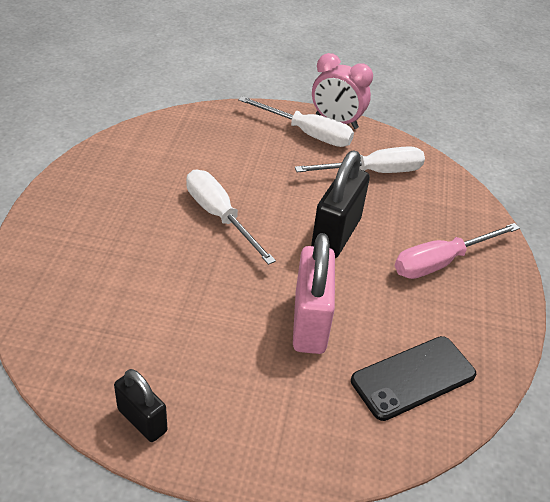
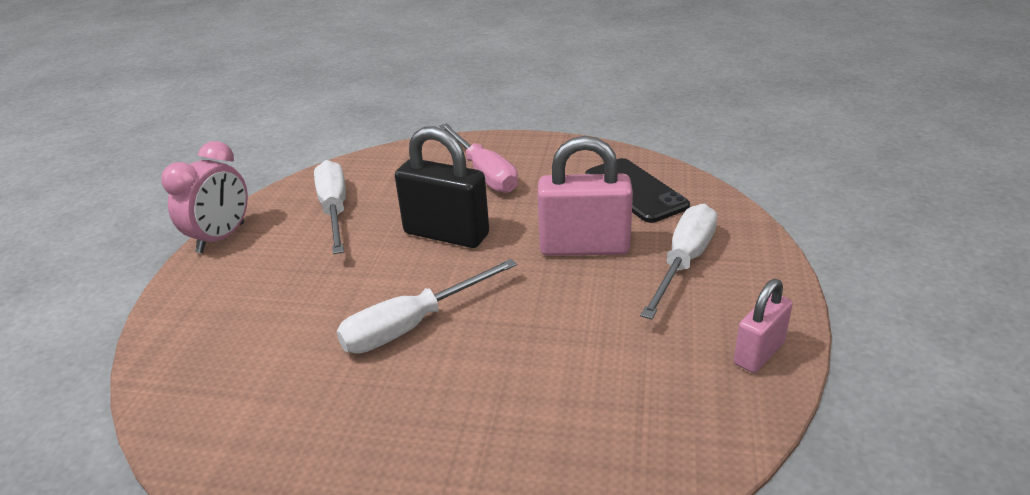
camera: 85 degrees left, 10 degrees down
black padlock [114,369,168,442] -> pink padlock [734,279,793,373]
white screwdriver [238,96,354,147] -> white screwdriver moved to [640,204,717,320]

